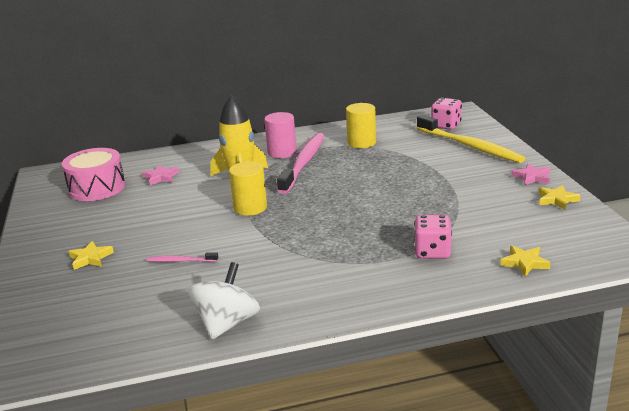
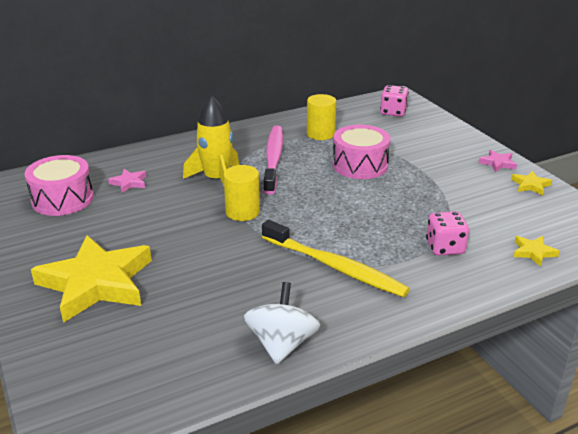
camera: 15 degrees left, 5 degrees up
yellow star [68,241,114,270] -> yellow star [31,235,152,323], size x2.49
pink toothbrush [147,252,218,262] -> none
pink cylinder [264,112,297,158] -> none
yellow toothbrush [417,115,525,163] -> yellow toothbrush moved to [262,220,410,297]
none -> pink drum [333,125,391,179]

